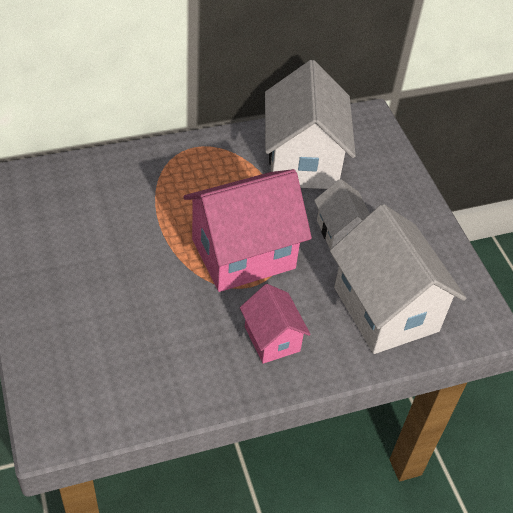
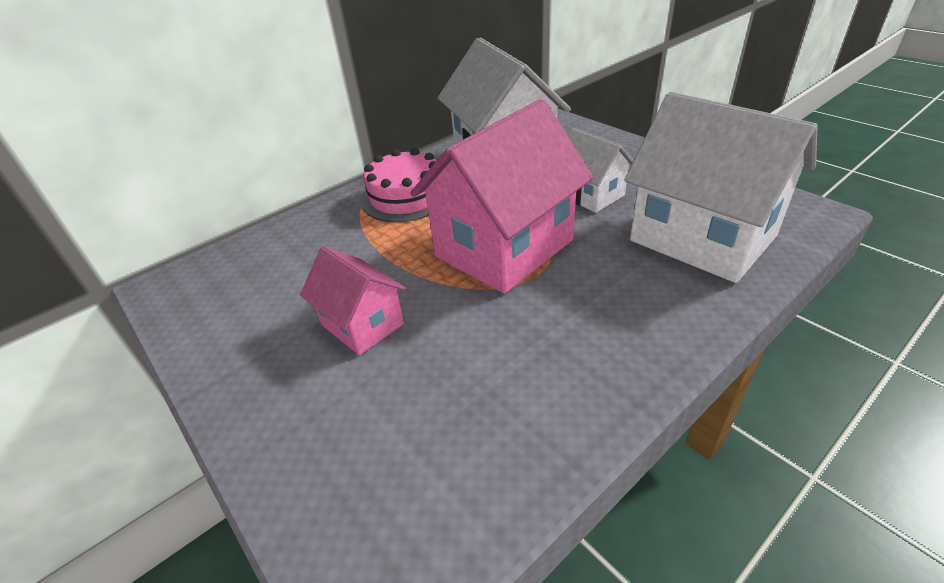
camera: 15 degrees left, 10 degrees down
pink house [240,284,311,364] -> pink house moved to [300,246,406,355]
none -> pink cake [361,148,437,222]

